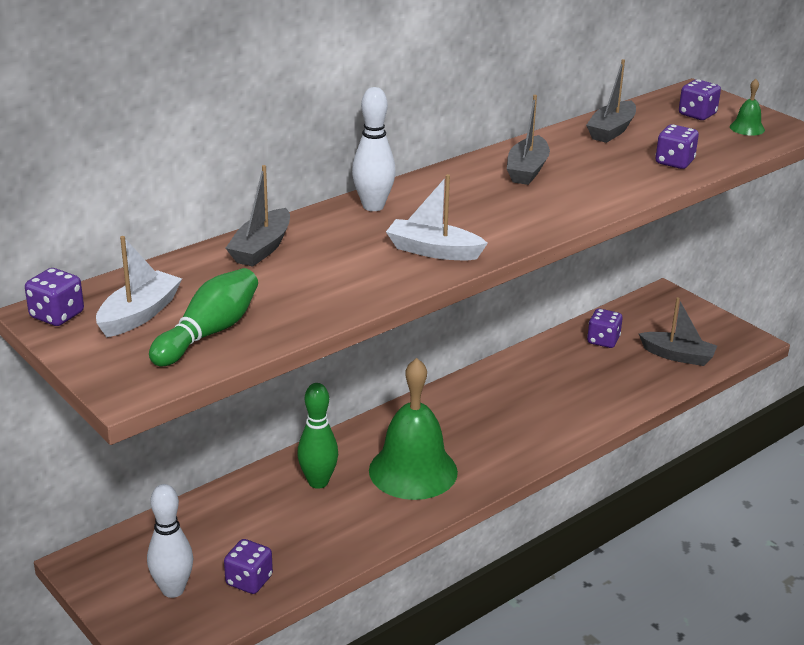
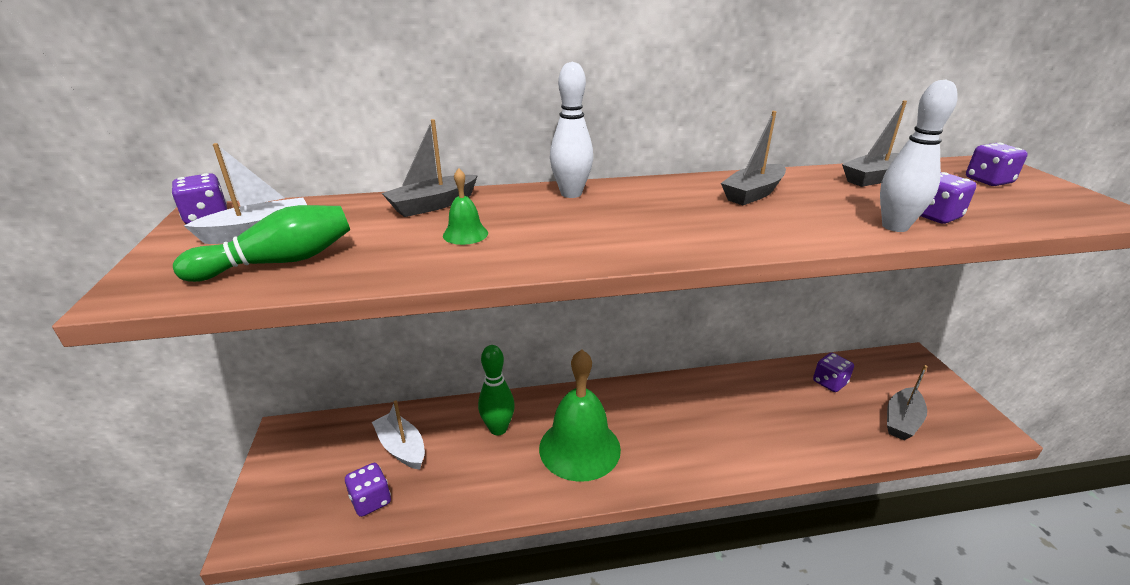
camera: 30 degrees right, 0 degrees up
white bowling pin [147,484,193,598] -> white bowling pin moved to [880,79,958,232]
white boat [386,174,488,260] -> white boat moved to [372,400,425,470]
grey boat [639,297,717,366] -> grey boat turned 75 degrees clockwise [887,365,928,440]
green bell [730,79,765,136] -> green bell moved to [443,168,488,245]

